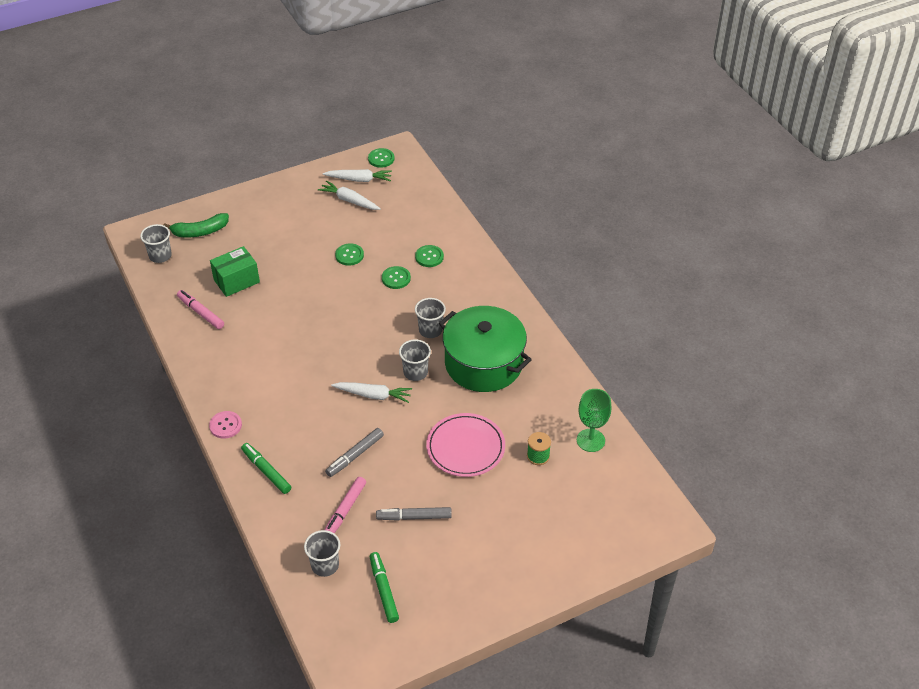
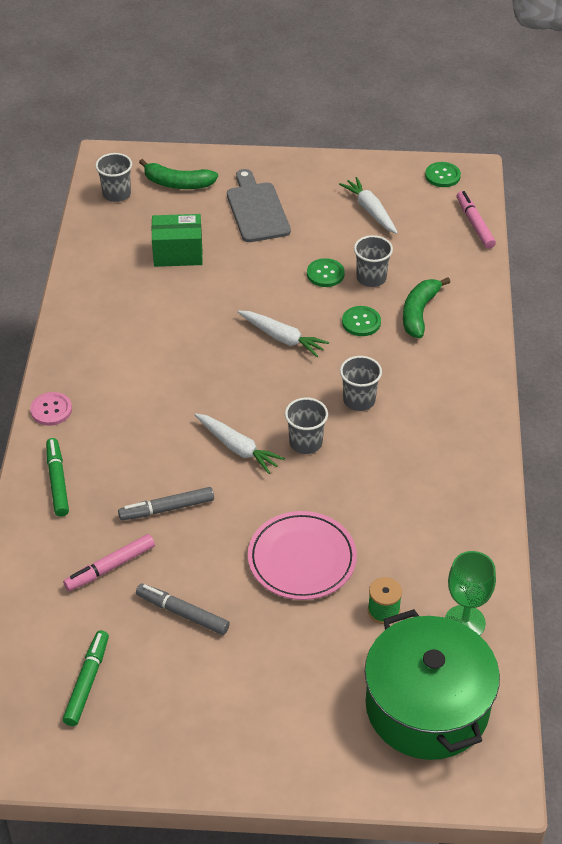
camera: 30 degrees right, 0 degrees up
pink marker [177,290,224,329] -> pink marker moved to [457,191,496,249]
grey cup [304,530,340,577] -> grey cup moved to [354,235,393,287]
white carrot [323,169,392,182] -> white carrot moved to [238,311,329,357]
green button [415,245,444,267] -> green banana [403,277,450,338]
green pot [439,306,532,392] -> green pot moved to [365,609,500,760]
none -> grey cutting board [227,169,291,242]

